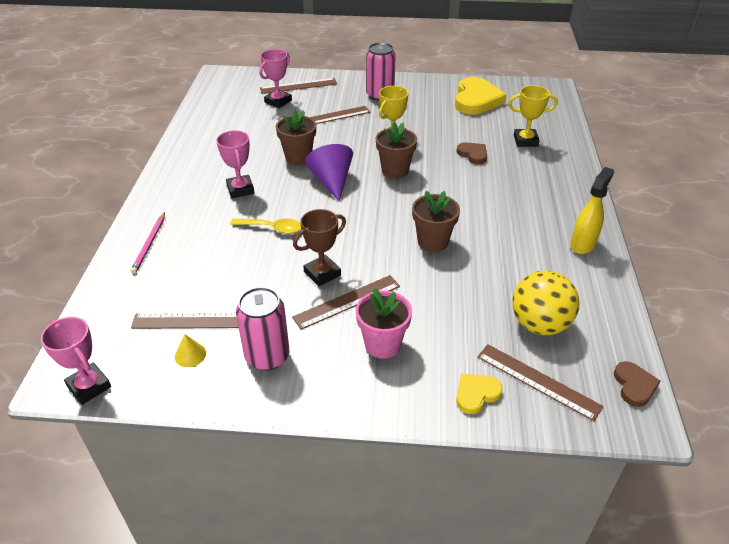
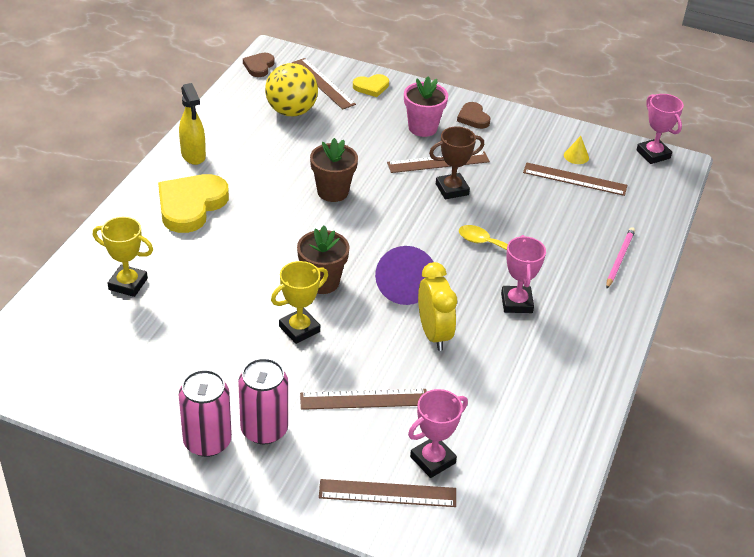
camera: 165 degrees left, 0 degrees up
pink can [236,287,289,370] -> pink can moved to [179,370,232,457]
brown flower pot [276,109,316,165] -> yellow clock [418,262,457,351]
yellow heart [455,77,507,115] -> yellow heart moved to [158,174,229,233]
brown heart [456,142,487,164] -> brown heart moved to [457,102,491,129]
yellow spray bottle [570,167,614,254] -> yellow spray bottle turned 75 degrees counterclockwise [179,83,206,165]

